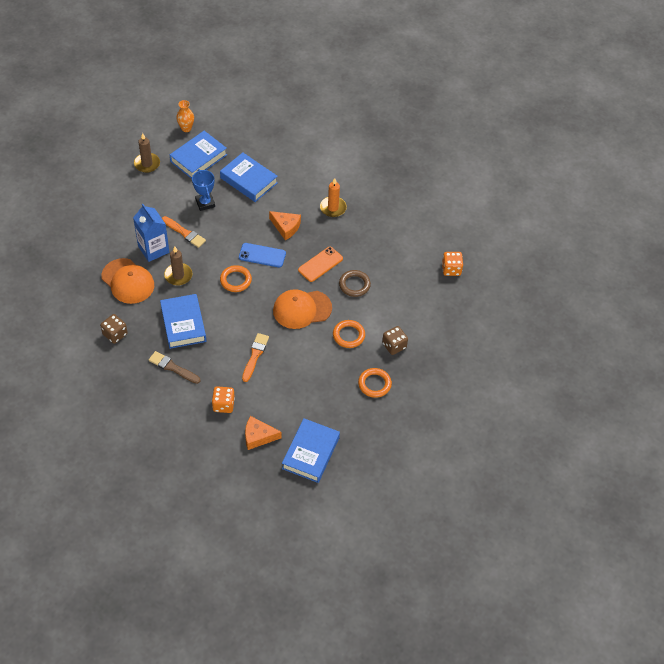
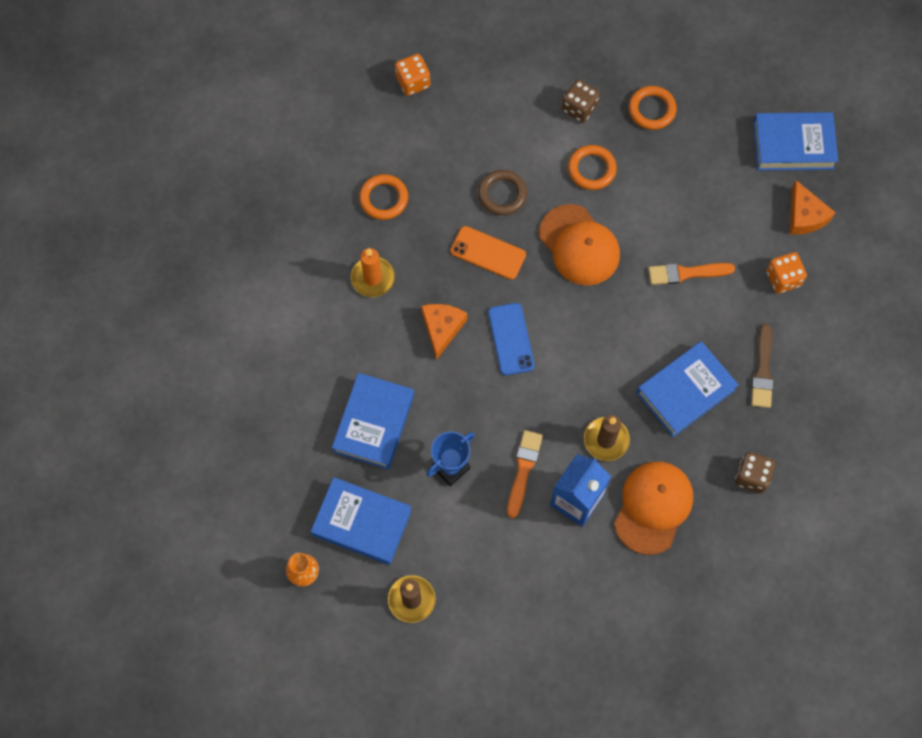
camera: 110 degrees left, 15 degrees up
orange ring [220,265,252,292] -> orange ring moved to [359,174,408,220]

